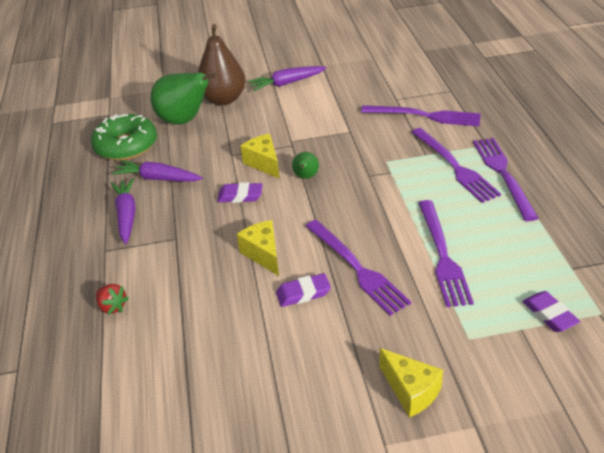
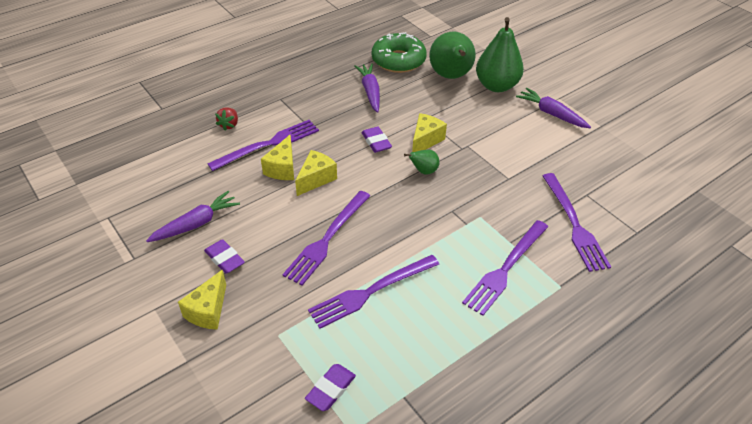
camera: 60 degrees right, 5 degrees up
purple carrot [111,178,136,244] -> purple carrot moved to [146,191,240,242]
brown pear [198,24,246,105] -> green pear [476,17,524,92]
purple eraser [276,273,331,307] -> purple eraser moved to [204,239,245,274]
purple fork [473,138,538,221] -> purple fork moved to [207,120,319,171]
none -> yellow cheese [261,135,294,180]

